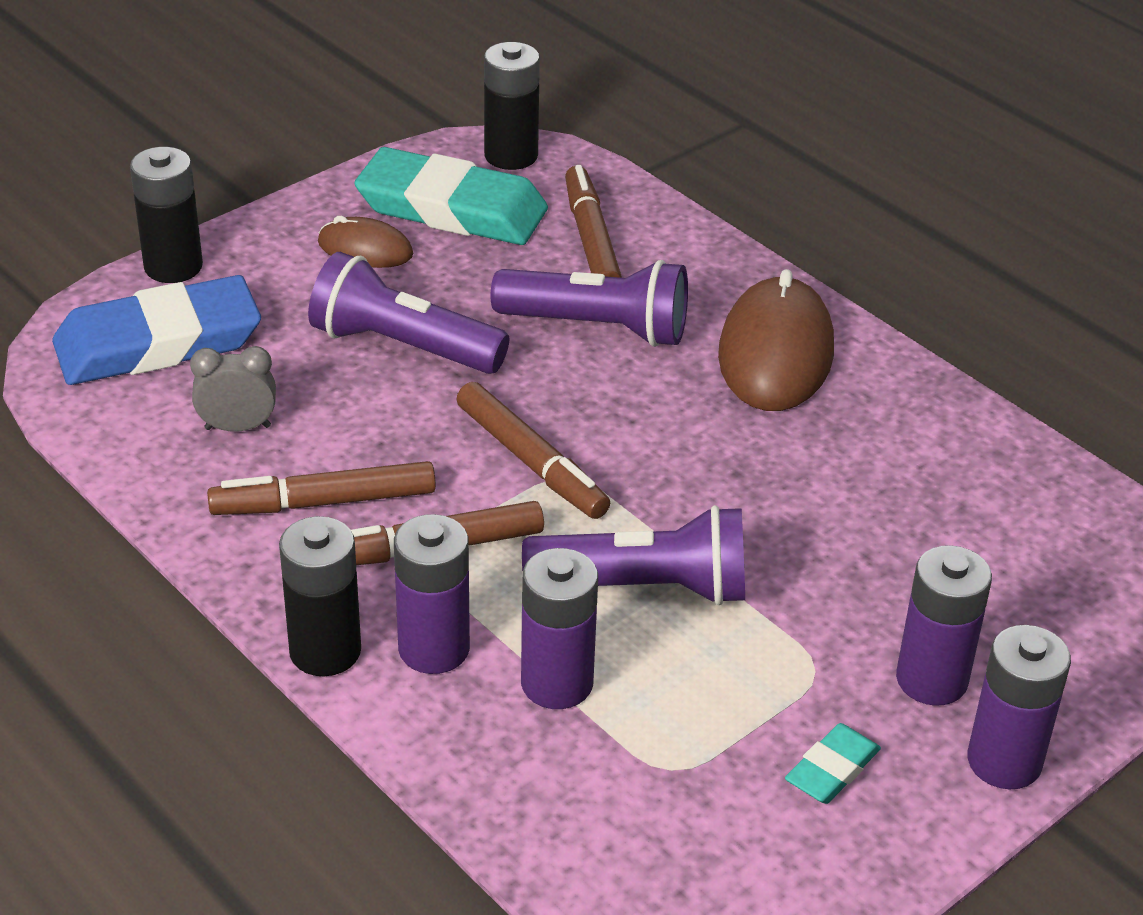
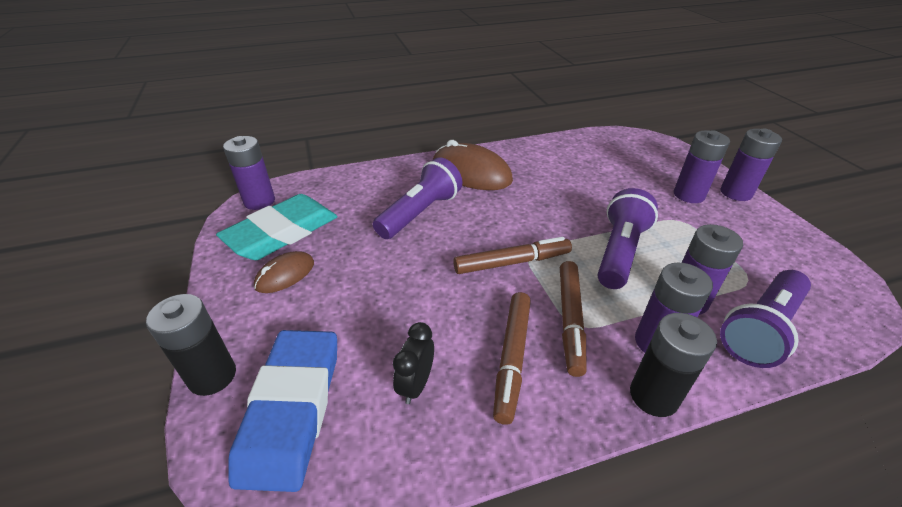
camera: 65 degrees left, 0 degrees up
grey clock [190,346,276,432] -> black clock [393,322,434,404]
purple flashlight [308,252,509,374] -> purple flashlight moved to [720,270,811,368]
black battery [484,42,540,170] -> purple battery [223,136,275,210]
brown marker [565,165,622,278] -> none
turquoise eraser [785,723,881,804] -> none

